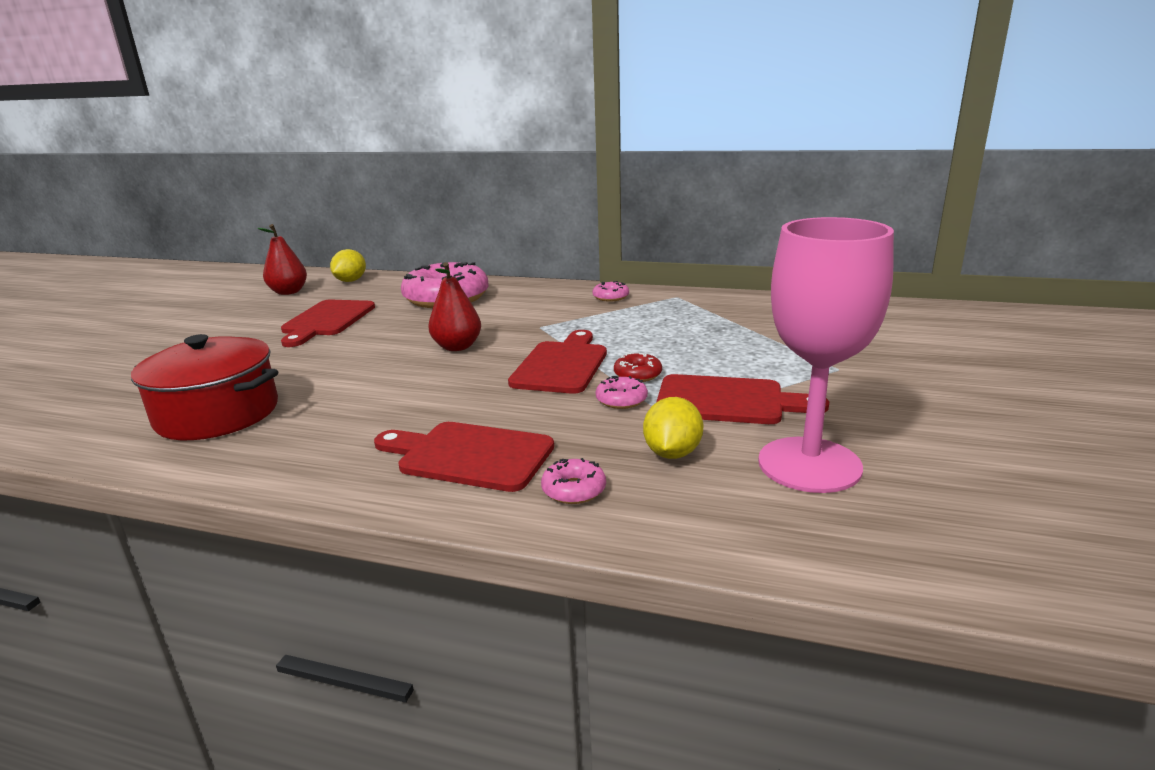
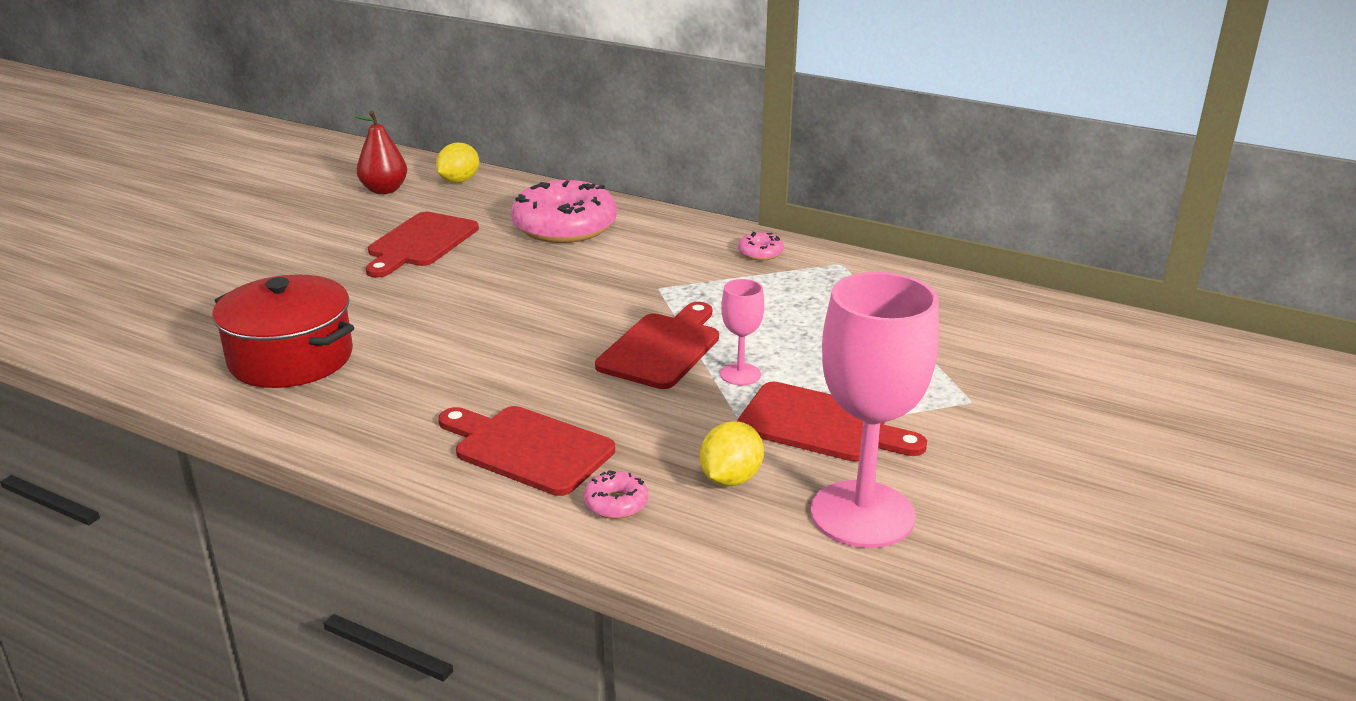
camera: 10 degrees right, 5 degrees up
red pear [428,262,481,351] -> none
pink donut [596,376,648,409] -> none
red donut [614,353,662,382] -> pink goblet [720,279,764,385]

